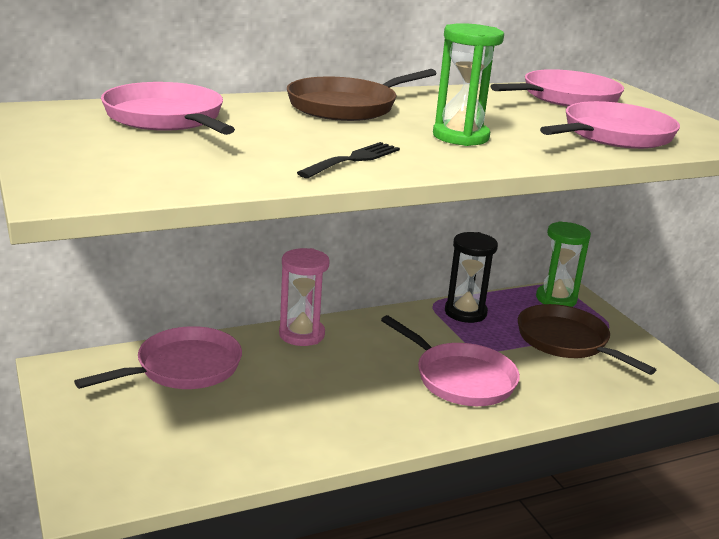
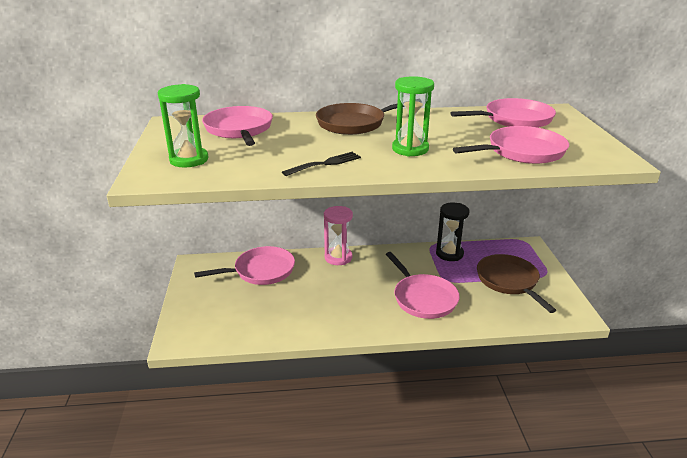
camera: 20 degrees right, 5 degrees up
green hourglass [536,221,591,307] -> green hourglass moved to [158,84,208,167]

